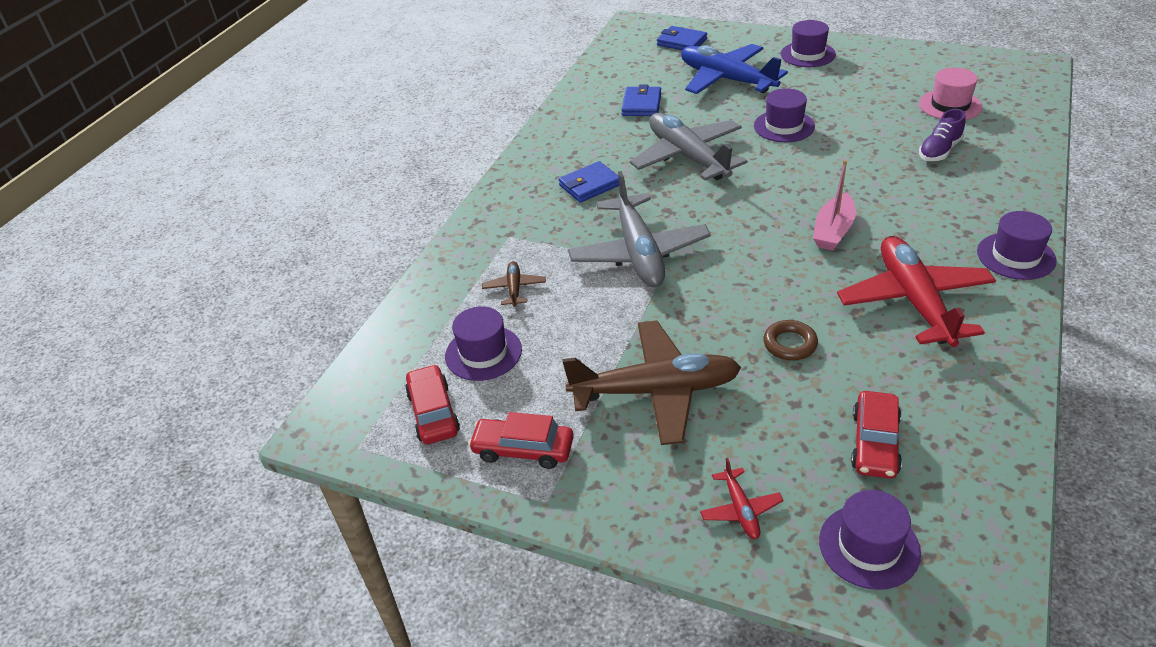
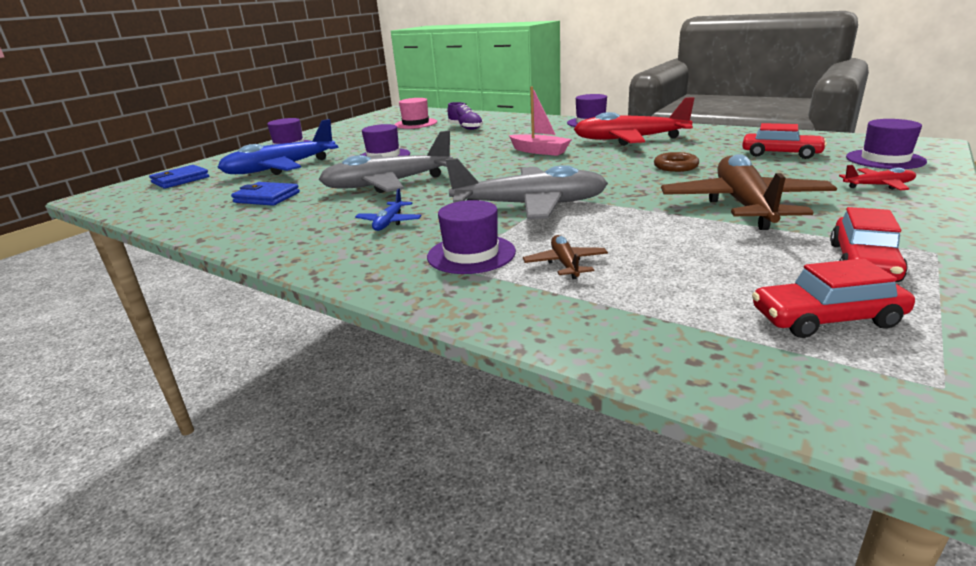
camera: 80 degrees left, 15 degrees down
purple hat [445,306,522,381] -> purple hat moved to [427,200,516,274]
brown plane [482,261,546,307] -> brown plane turned 75 degrees clockwise [523,235,608,279]
blue wallet [558,161,619,203] -> blue plane [355,188,422,231]

